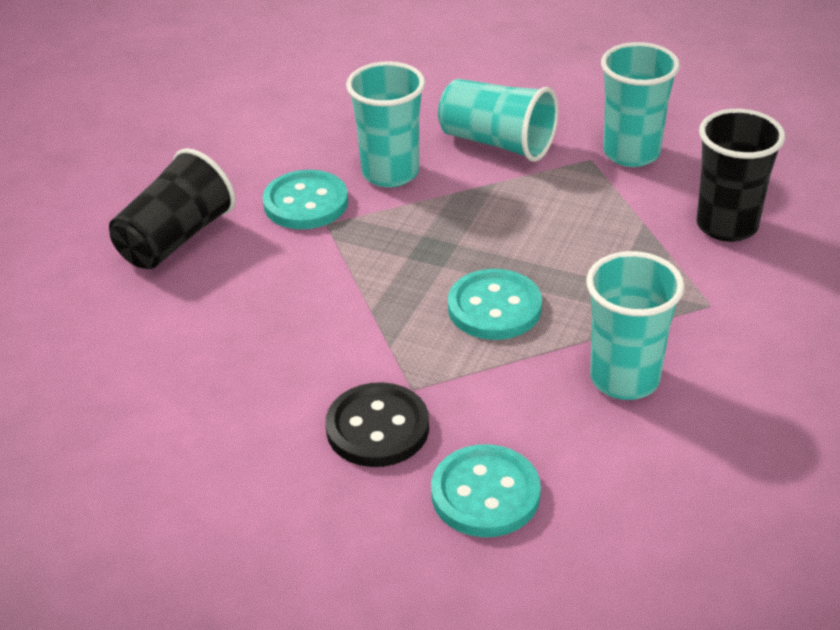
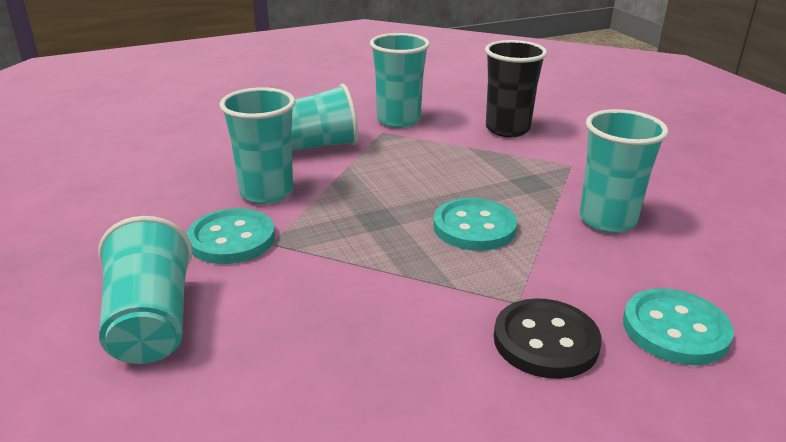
camera: 50 degrees left, 10 degrees down
black cup [109,148,235,269] -> turquoise cup [98,216,193,364]

